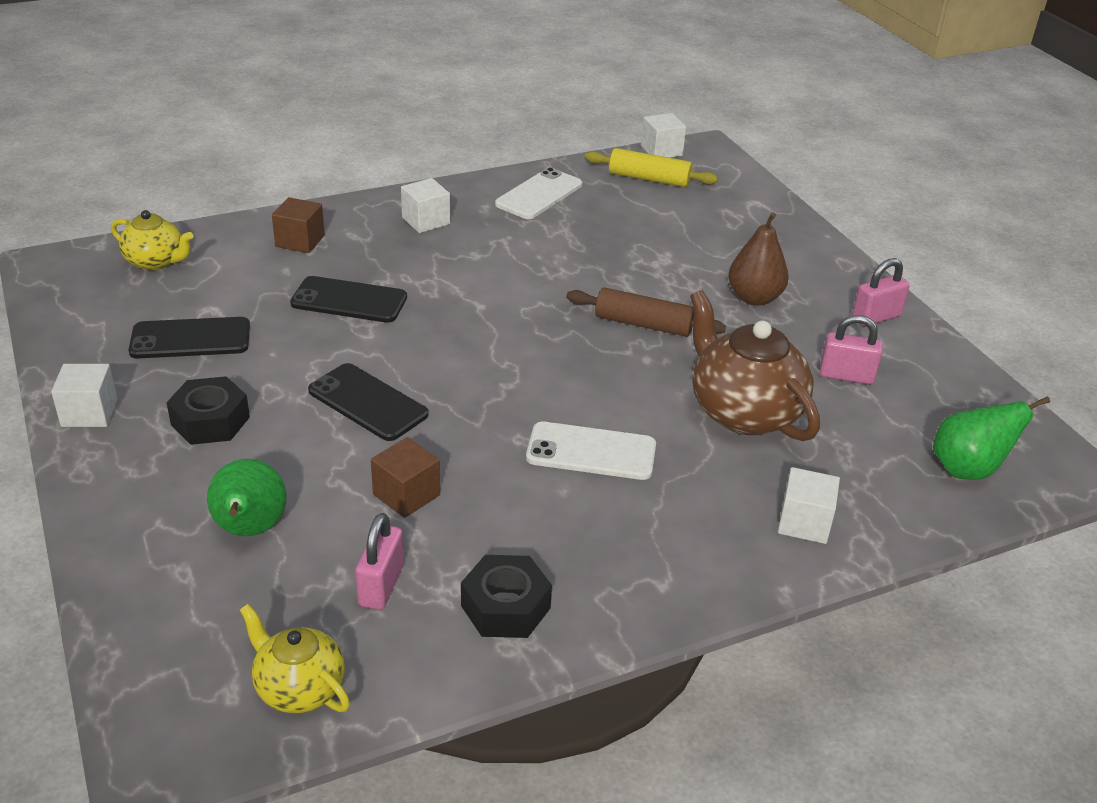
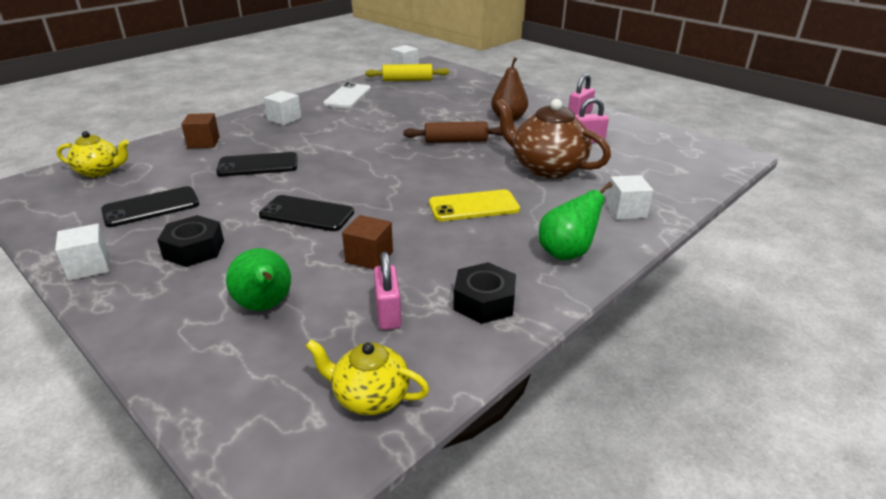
camera: 20 degrees left, 5 degrees down
white phone [526,421,656,480] -> yellow phone [429,190,520,221]
green pear [933,396,1050,480] -> green pear moved to [539,182,613,260]

